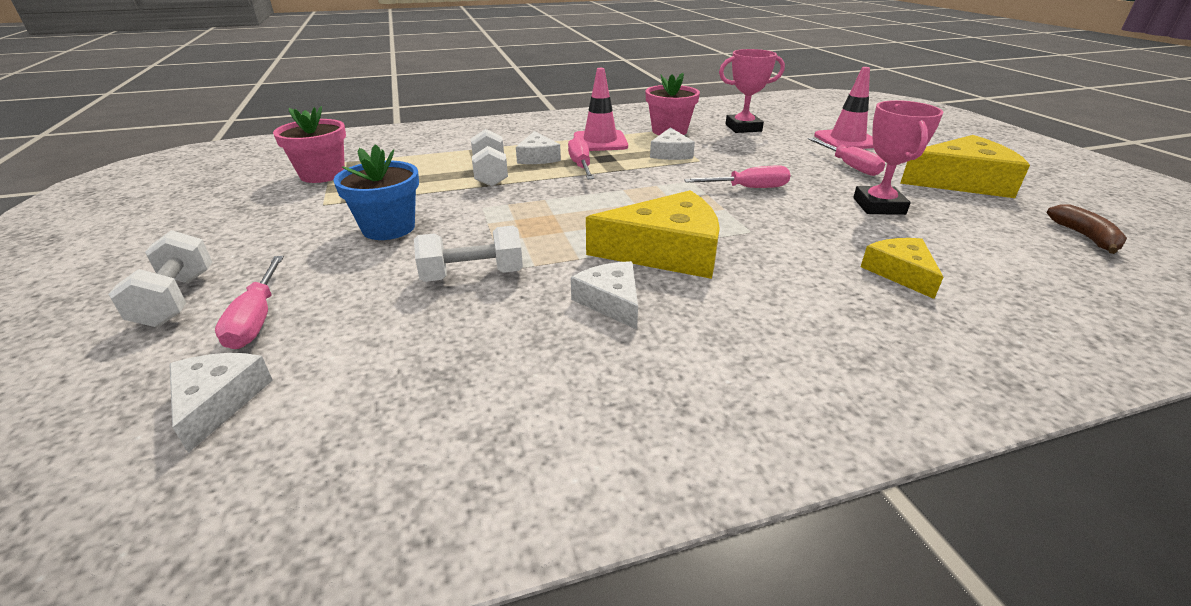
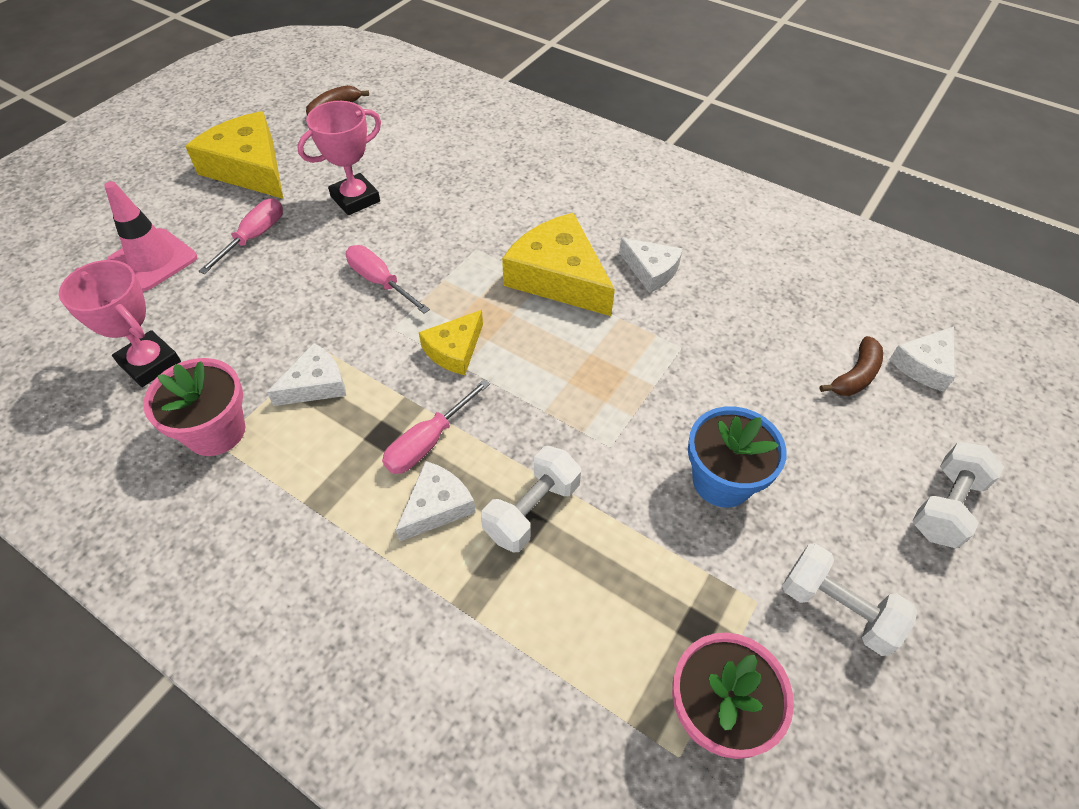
camera: 130 degrees left, 20 degrees up
pink screwdriver [215,256,284,349] -> none
white dumbbell [414,226,523,282] -> white dumbbell moved to [782,543,917,656]
white cheese [571,261,638,330] -> white cheese turned 75 degrees counterclockwise [619,238,683,293]
pink traffic cone [574,68,628,151] -> none
yellow cheese [861,238,943,299] -> yellow cheese moved to [419,310,483,375]
none -> brown banana [820,336,883,396]

